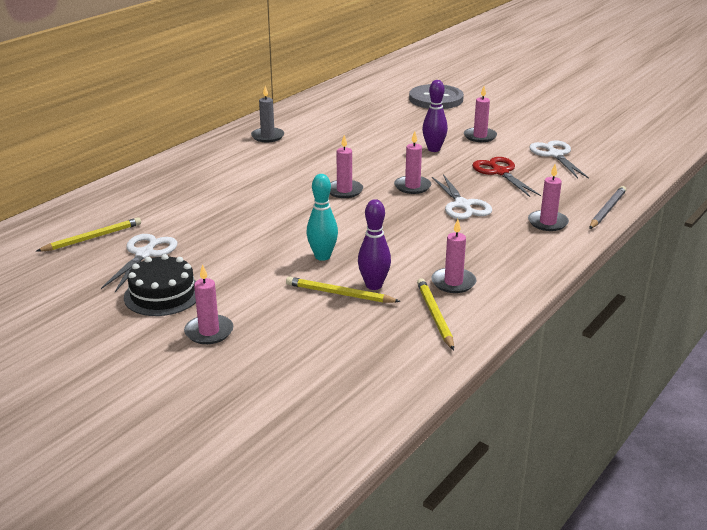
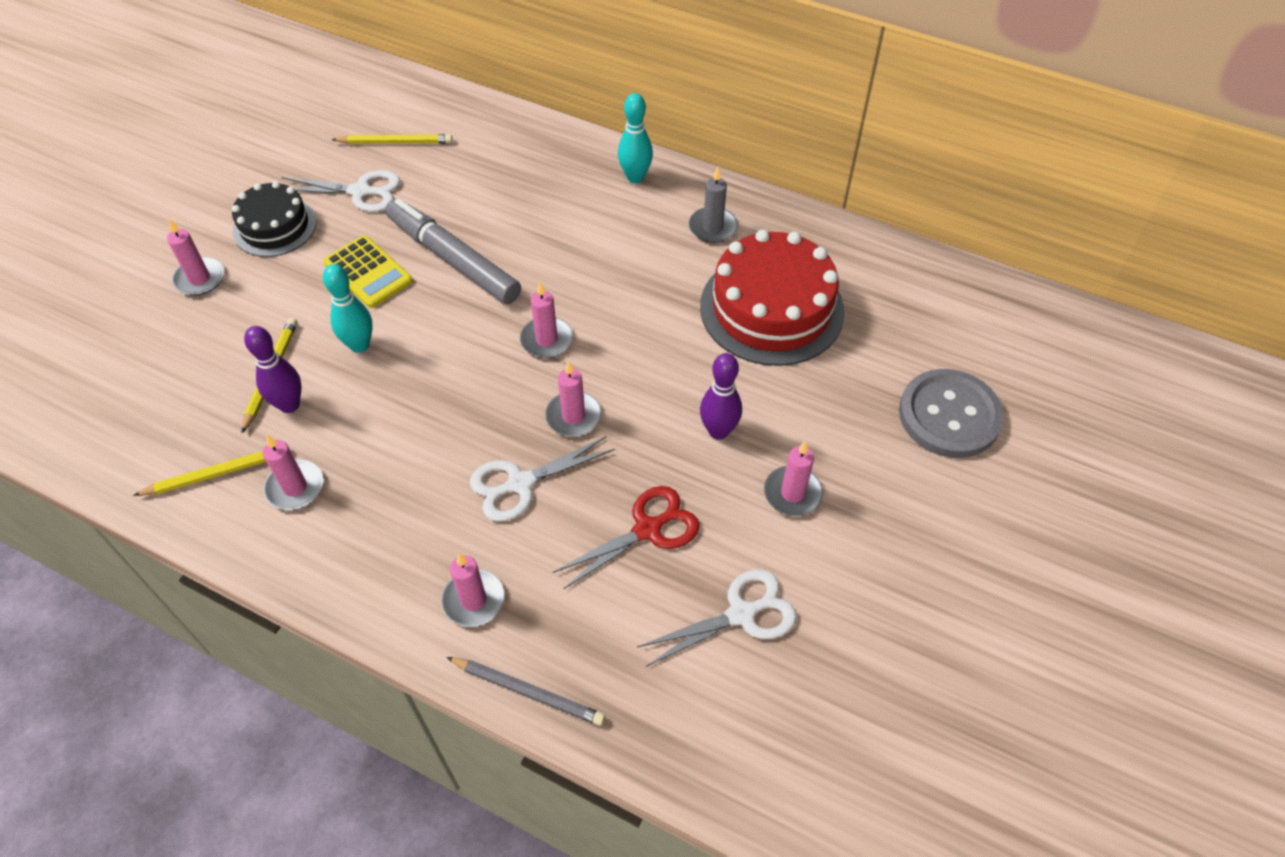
camera: 80 degrees right, 25 degrees up
yellow pencil [37,217,141,252] -> yellow pencil turned 45 degrees counterclockwise [331,134,453,144]
none -> yellow calculator [323,235,413,308]
none -> grey marker [385,198,521,304]
none -> turquoise bowling pin [618,93,653,183]
none -> red cake [700,230,845,366]

